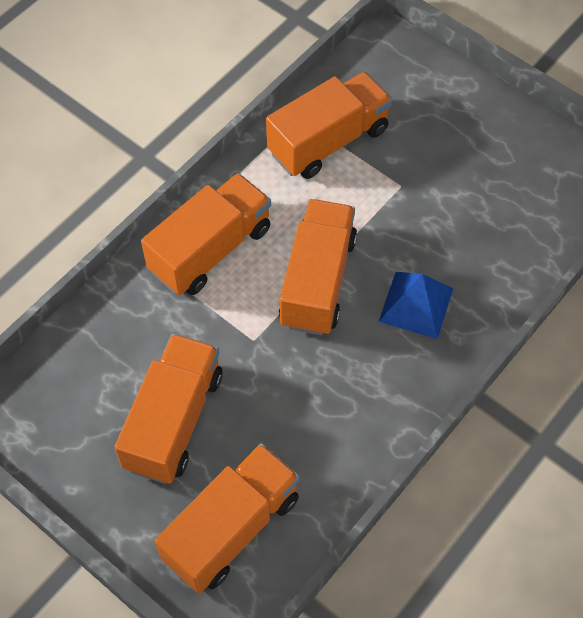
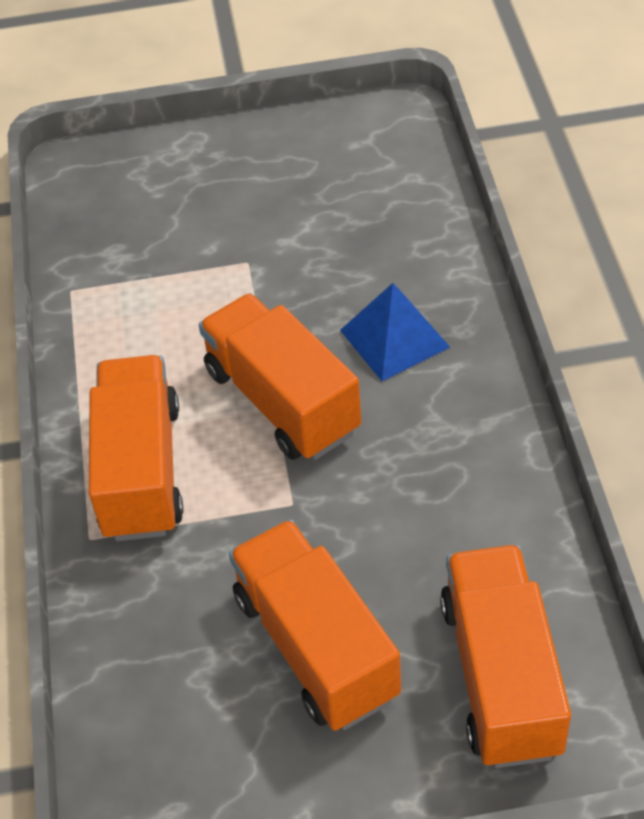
camera: 45 degrees left, 10 degrees down
orange truck [266,72,392,179] -> none

